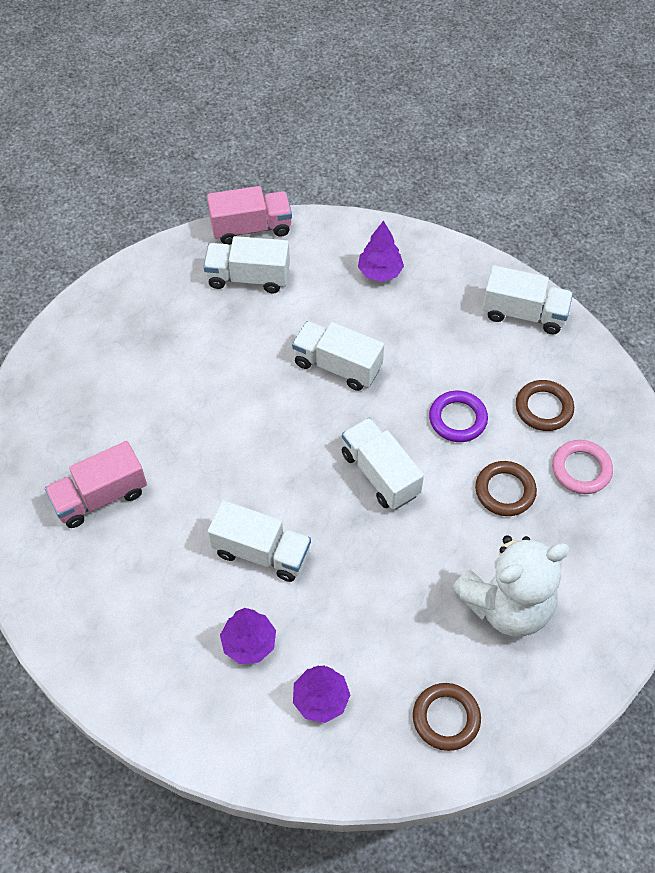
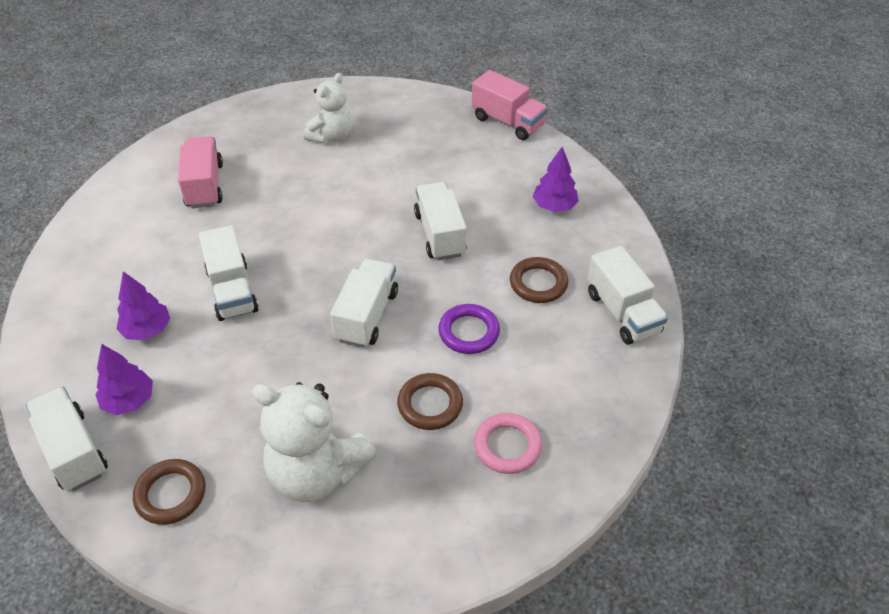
camera: 50 degrees right, 10 degrees down
pink truck [45,441,147,528] -> pink truck turned 60 degrees clockwise [178,136,223,209]
white truck [204,236,290,293] -> white truck moved to [26,387,108,491]
brown ring [516,380,574,431] -> brown ring moved to [510,257,568,303]
none -> white teddy bear [304,73,352,144]

